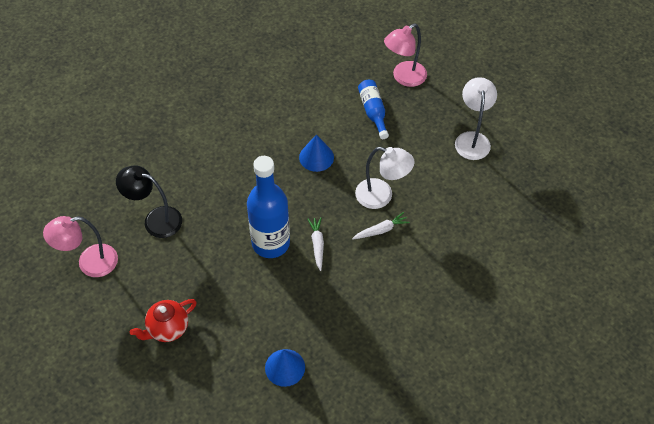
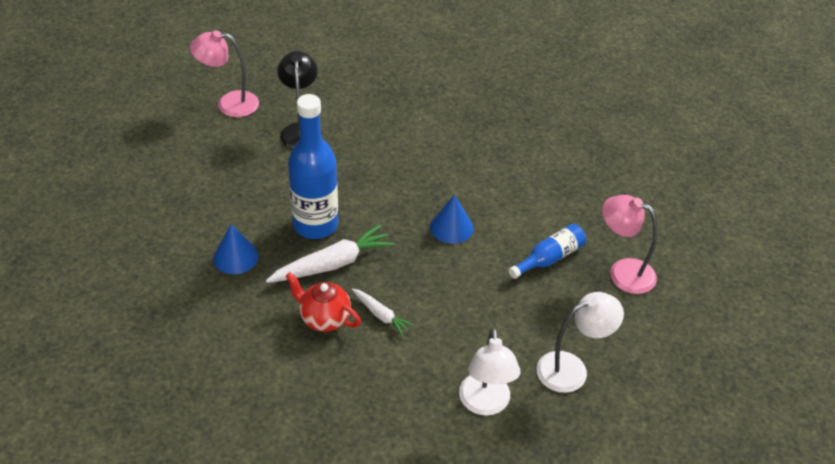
camera: 65 degrees right, 10 degrees down
pink lamp [43,216,118,277] -> pink lamp turned 45 degrees counterclockwise [190,30,259,117]
red teapot [130,299,197,342] -> red teapot moved to [285,272,361,332]
blue cone [265,349,305,387] -> blue cone moved to [213,224,259,274]
white carrot [308,217,324,271] -> white carrot [266,225,394,283], size x1.79
white lamp [355,147,414,209] -> white lamp moved to [459,328,520,416]

